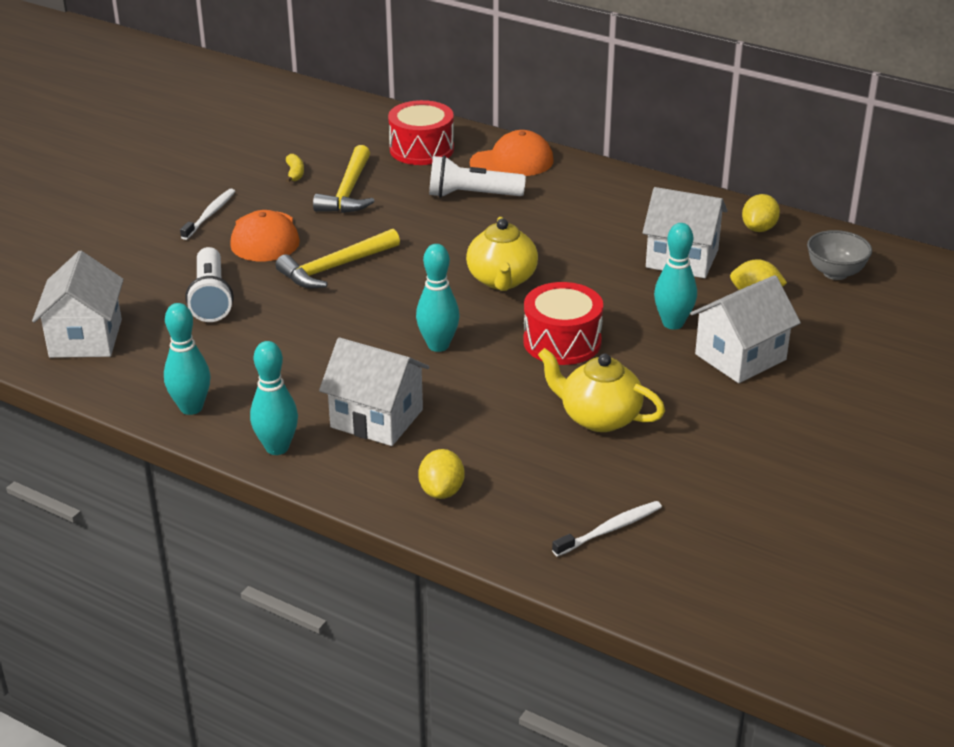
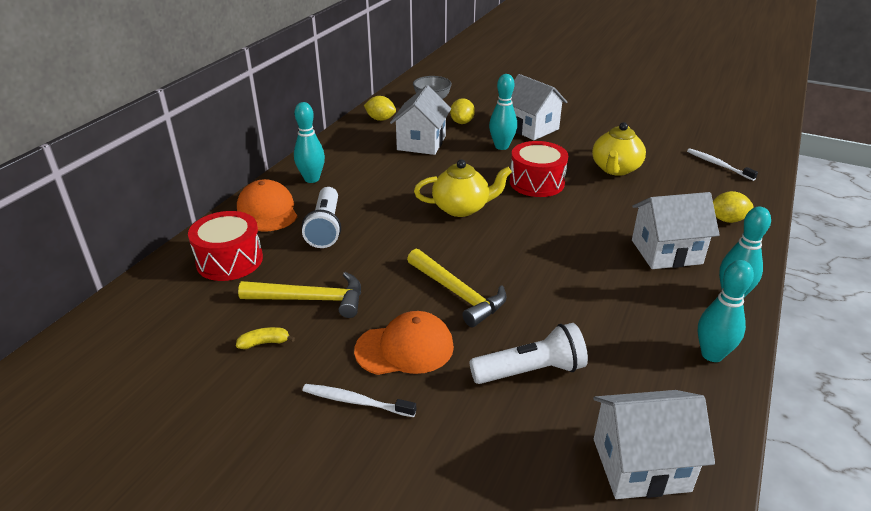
camera: 95 degrees left, 0 degrees up
white house [319,337,429,446] -> white house turned 60 degrees clockwise [632,192,720,269]
turquoise bowling pin [416,244,460,352] -> turquoise bowling pin moved to [294,102,325,183]

